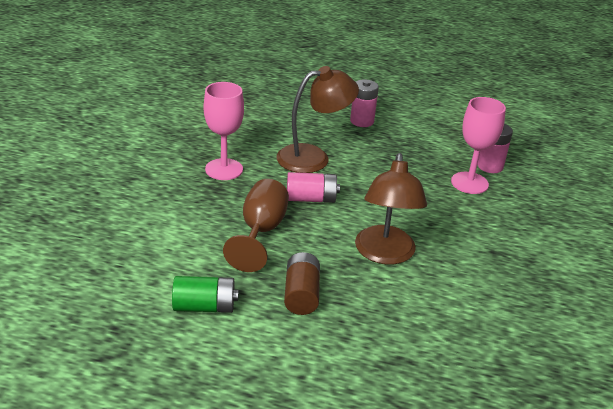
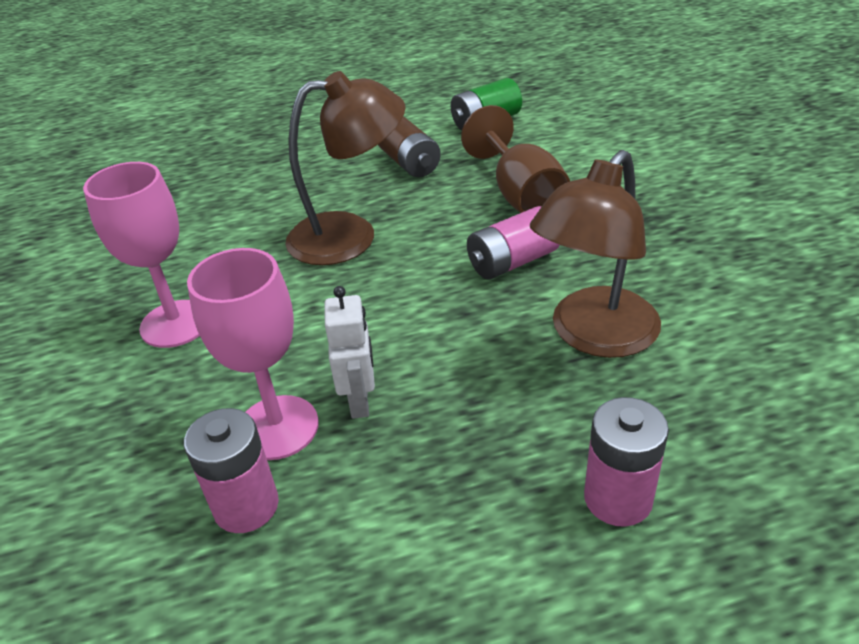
camera: 155 degrees right, 5 degrees up
pink goblet [204,82,244,180] -> pink goblet moved to [83,162,200,348]
brown lamp [355,153,427,265] -> brown lamp turned 105 degrees clockwise [285,71,406,265]
none -> white robot [324,286,375,419]

